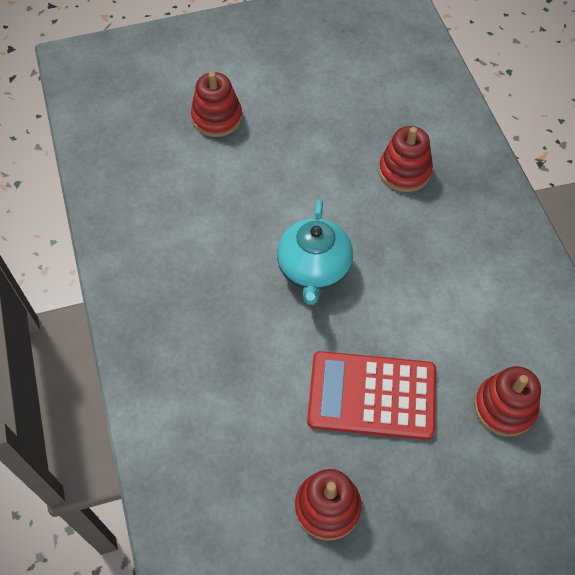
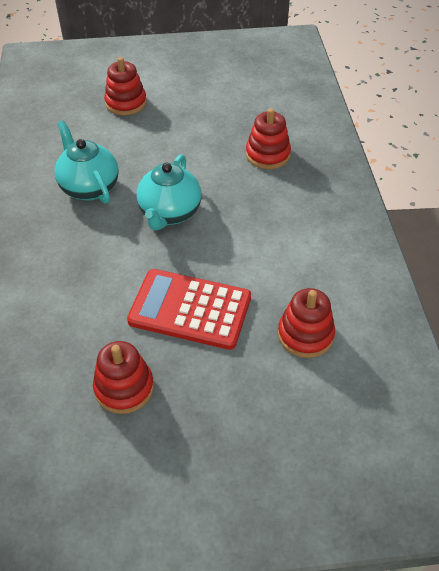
camera: 10 degrees right, 10 degrees down
none -> turquoise teapot [55,120,119,204]

